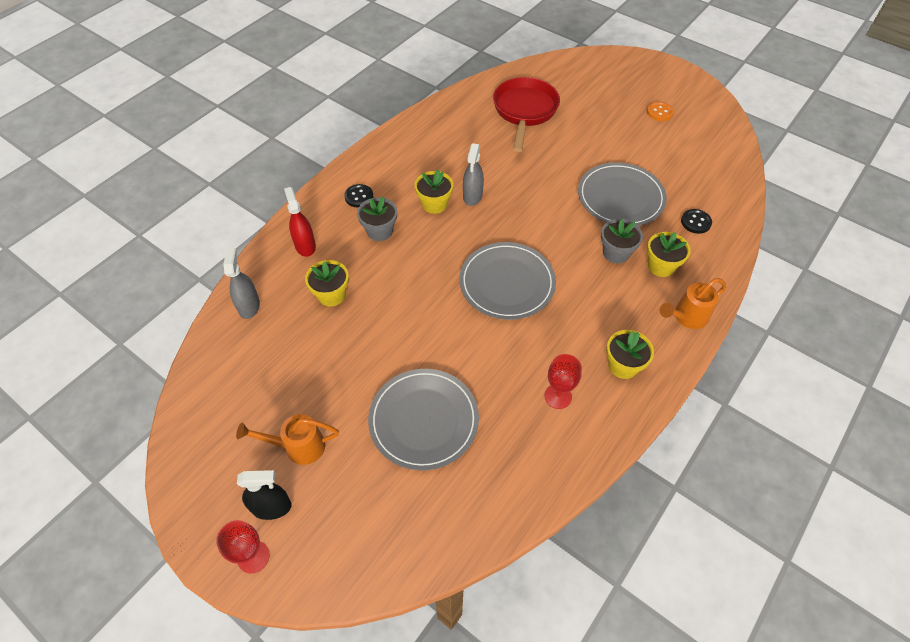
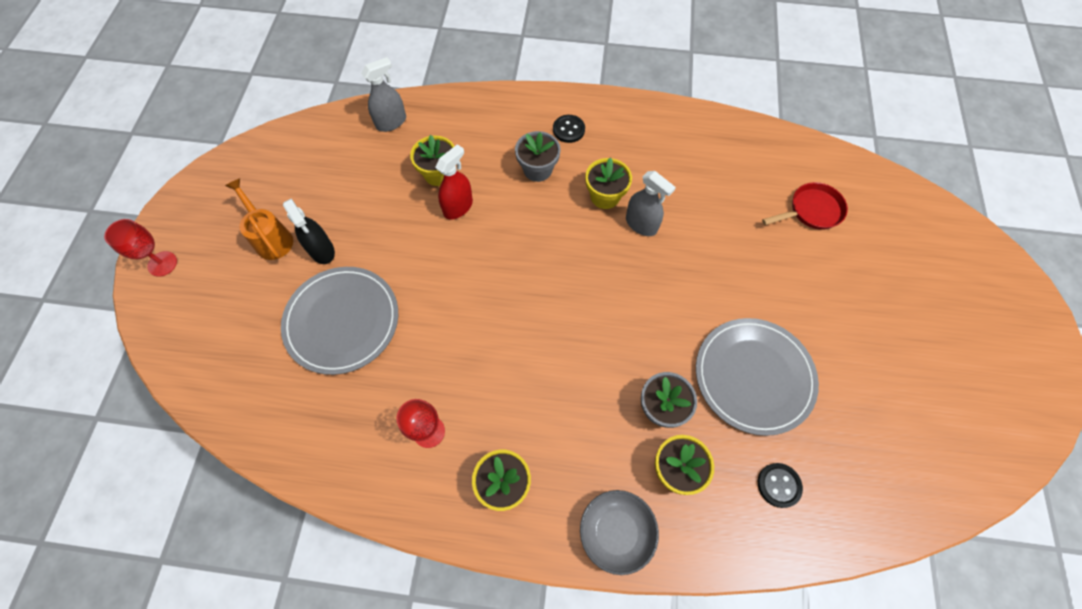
camera: 60 degrees right, 10 degrees up
black spray bottle [237,470,292,520] -> black spray bottle moved to [283,198,335,264]
red spray bottle [284,187,316,257] -> red spray bottle moved to [435,144,473,220]
grey plate [459,242,556,320] -> none
grey spray bottle [463,143,484,206] -> grey spray bottle turned 120 degrees counterclockwise [626,171,676,236]
red pan [493,77,560,152] -> red pan [762,182,848,230], size x0.60
orange button [647,102,674,121] -> none
orange watering can [660,278,726,329] -> grey bowl [580,490,659,575]

